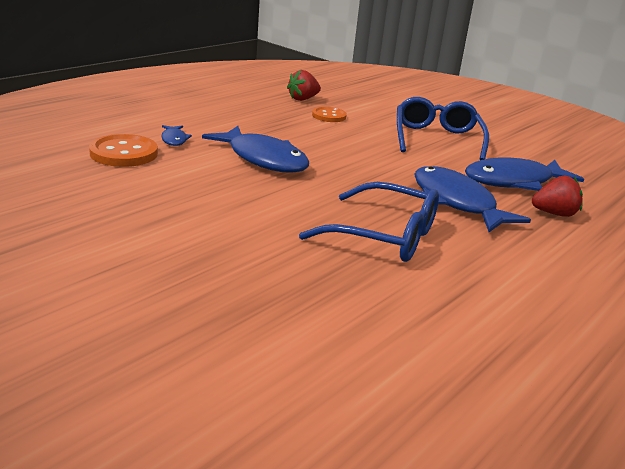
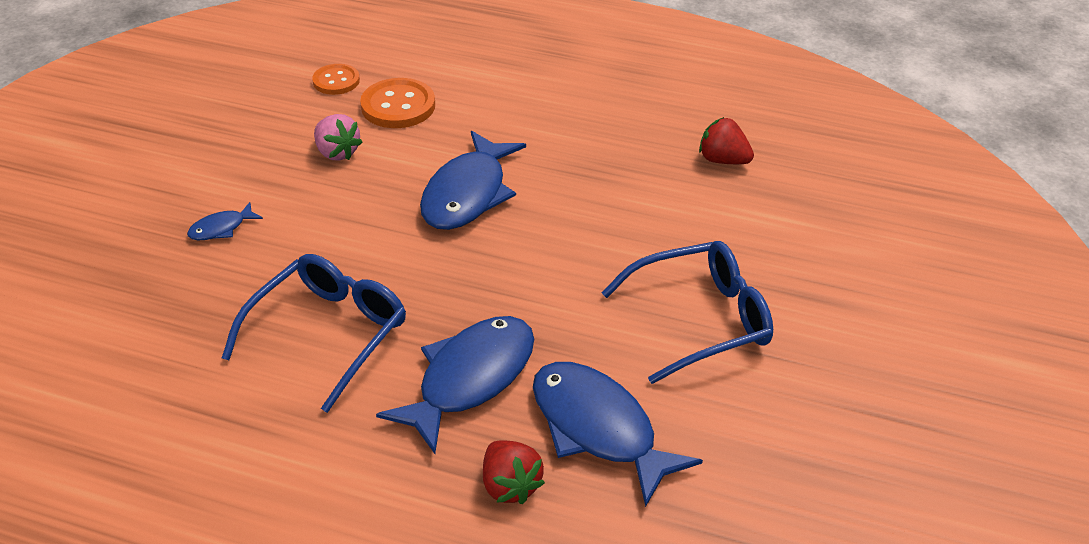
camera: 70 degrees right, 15 degrees up
blue fish [161,125,192,146] -> blue fish moved to [187,202,263,240]
blue glasses [299,182,439,262] -> blue glasses turned 150 degrees counterclockwise [222,254,406,413]
orange button [312,107,347,122] -> orange button moved to [312,64,360,95]
none -> pink strawberry [314,114,362,161]

